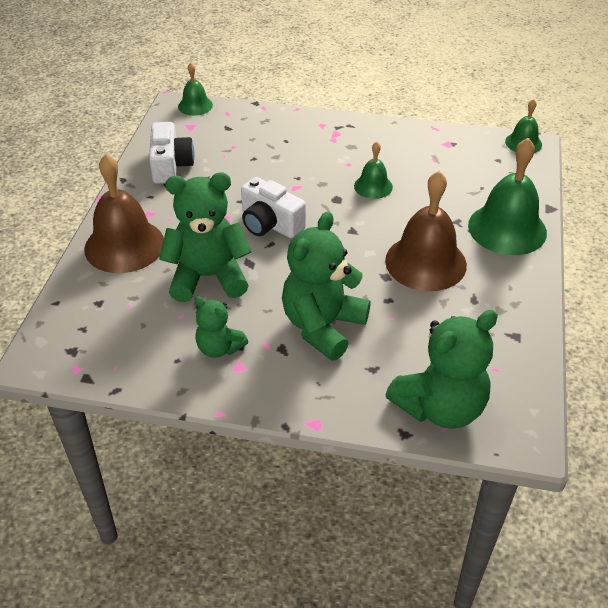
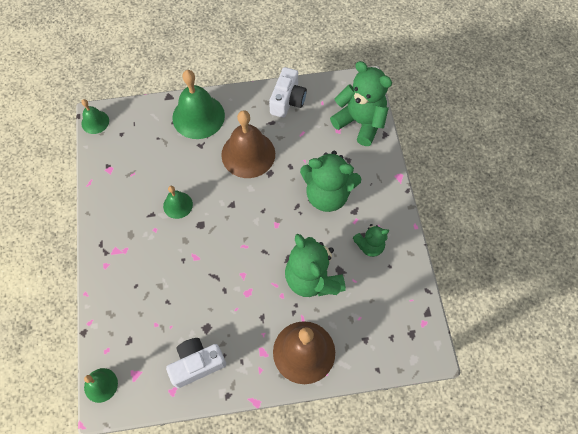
camera: 110 degrees left, 20 degrees up
green teddy bear [194,296,248,358] -> green teddy bear turned 60 degrees clockwise [353,224,389,257]
white camera [241,177,306,238] -> white camera moved to [269,67,307,118]

